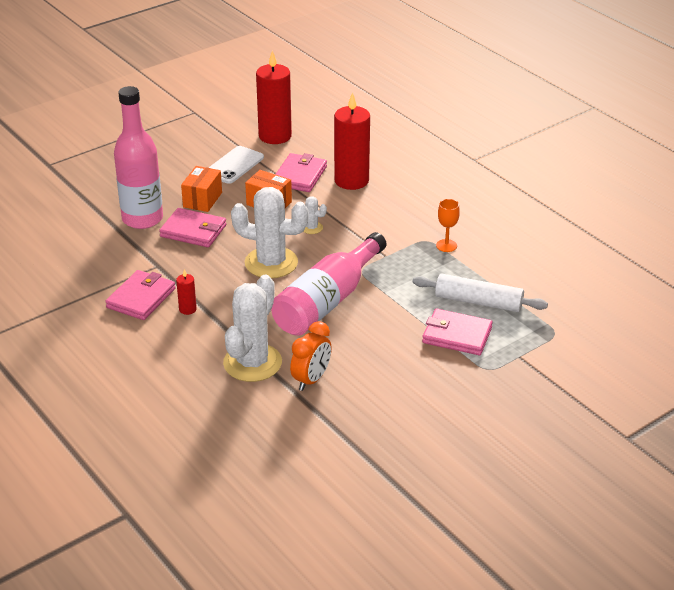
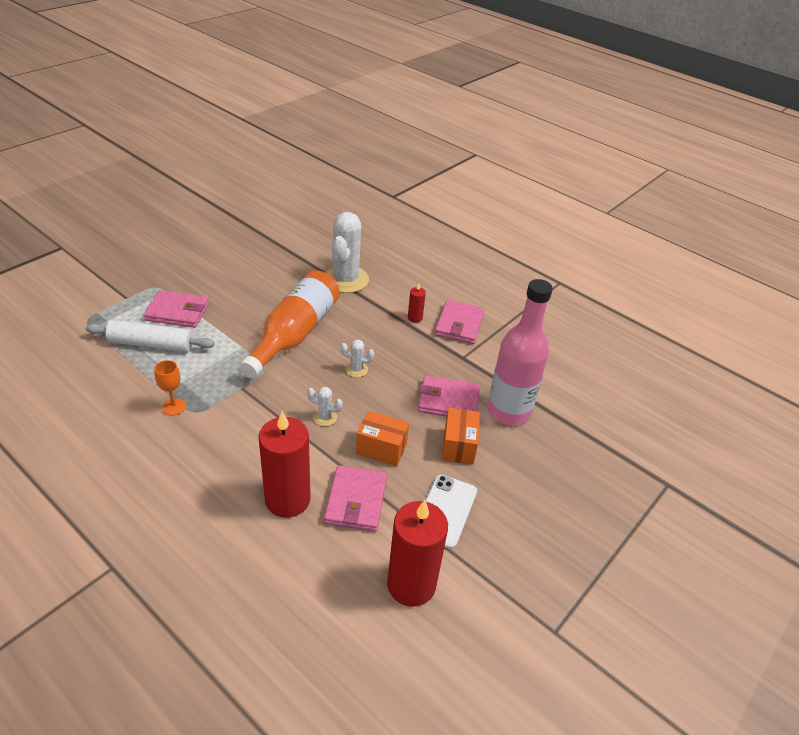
camera: 165 degrees right, 5 degrees up
white cactus [231,187,309,278] -> white cactus [340,340,374,377], size x0.43
pink bottle [271,232,387,336] -> orange bottle [239,270,340,378]
orange clock [290,321,332,391] -> none

